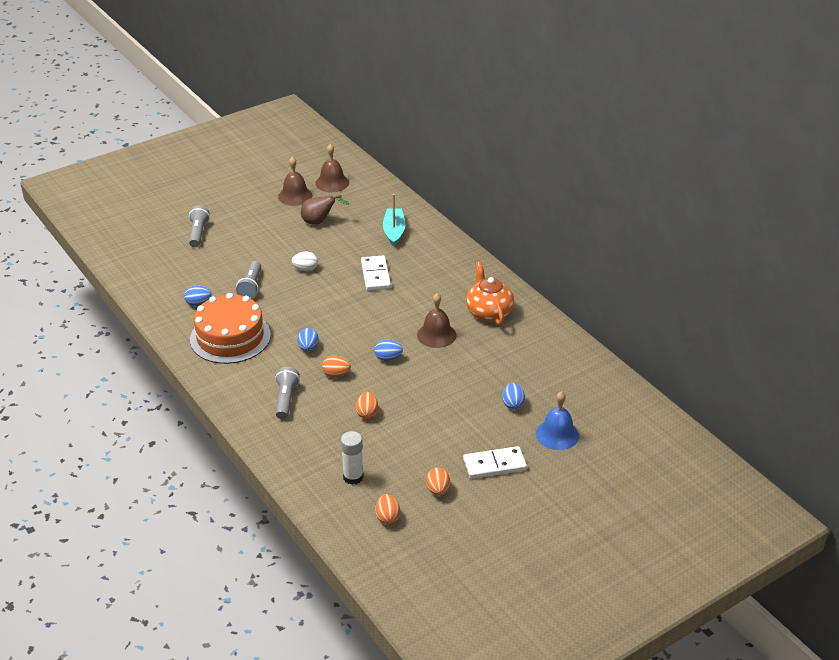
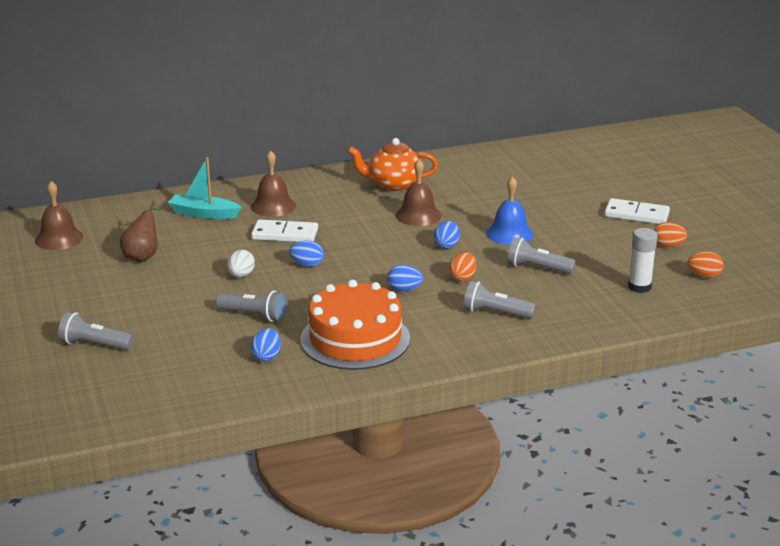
camera: 75 degrees left, 10 degrees down
brown bell [278,156,312,206] -> brown bell moved to [251,150,296,217]
orange egg [356,392,378,419] -> grey flashlight [507,237,576,274]
white domino [463,446,527,479] -> white domino turned 75 degrees counterclockwise [604,198,670,224]
blue egg [503,383,525,410] -> blue egg moved to [289,240,324,267]
blue bell [536,391,579,450] -> blue bell moved to [486,176,533,245]

